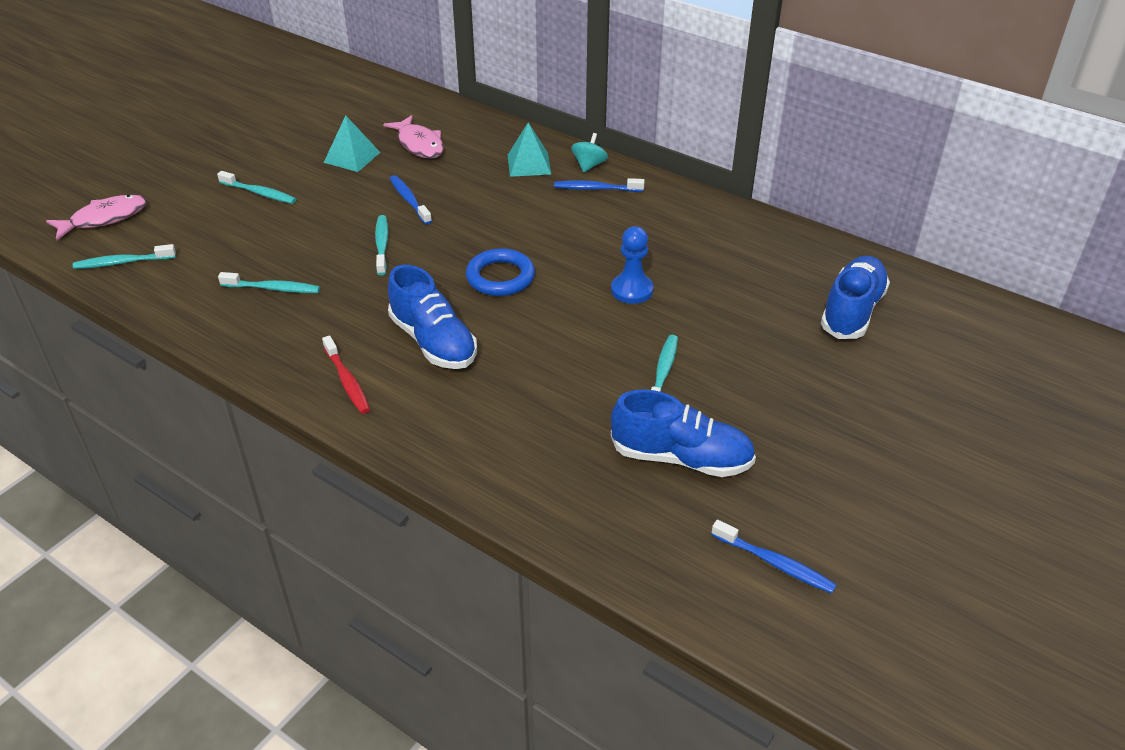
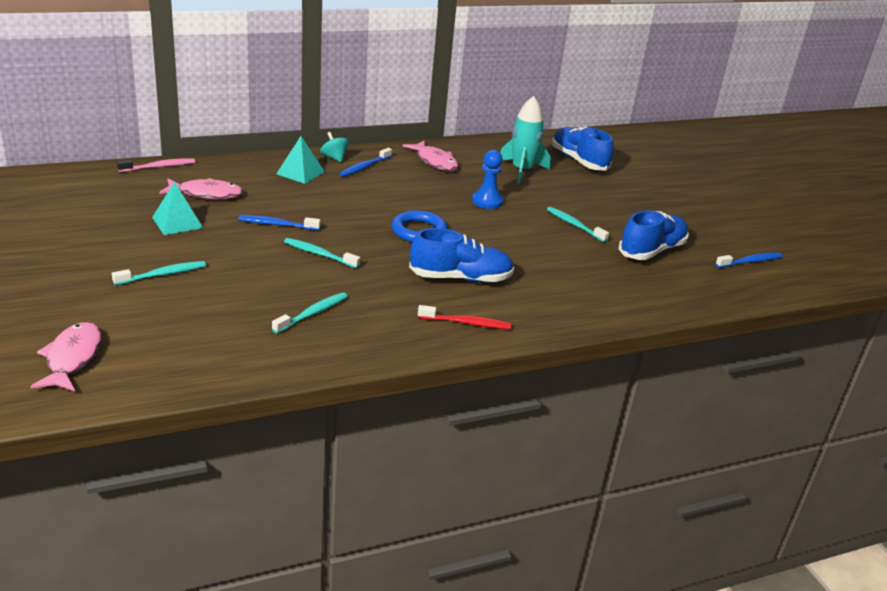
camera: 60 degrees left, 10 degrees down
turquoise toothbrush [73,244,176,269] -> none
none -> pink toothbrush [117,159,195,172]
none -> pink fish [403,141,459,171]
none -> turquoise rocket [500,96,550,184]

